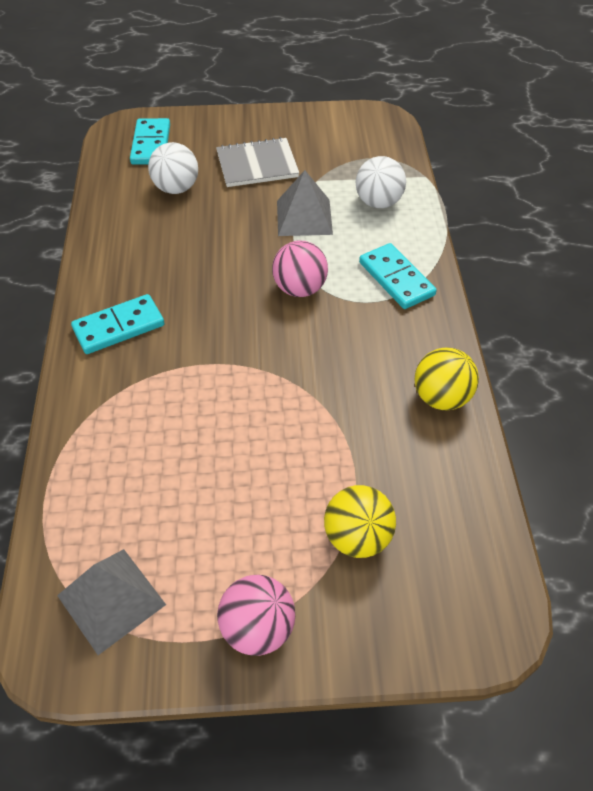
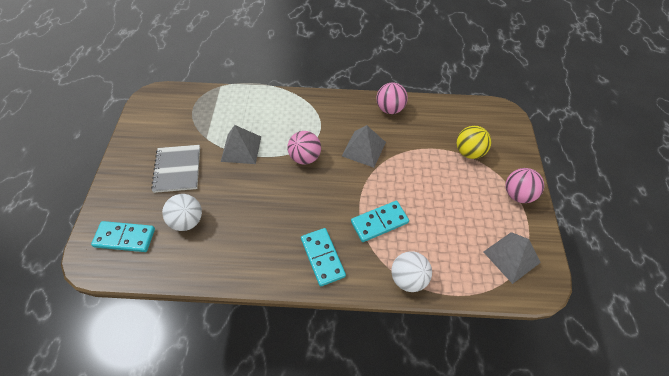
camera: 85 degrees left, 5 degrees up
white ball [355,156,406,208] -> white ball moved to [391,251,432,292]
turquoise domino [359,243,437,309] -> turquoise domino moved to [351,201,409,242]
yellow ball [415,347,479,410] -> pink ball [376,82,408,114]
none -> grey pyramid [342,125,386,168]

